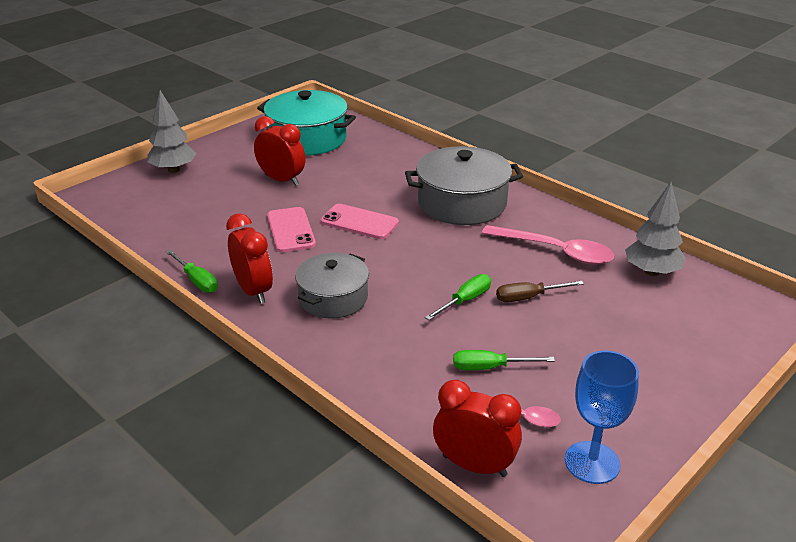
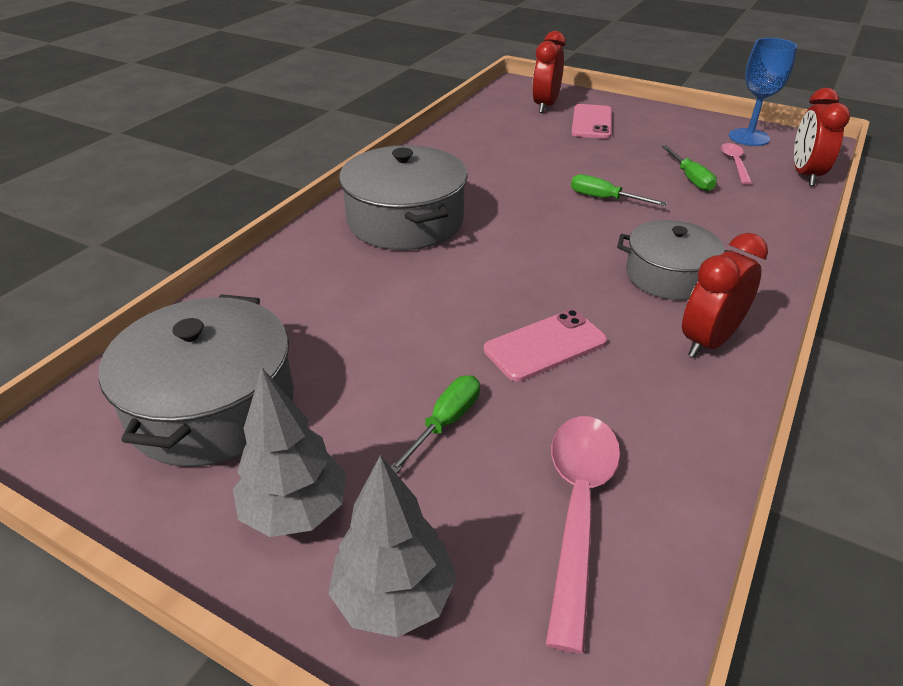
camera: 105 degrees left, 5 degrees up
green screwdriver [166,250,218,293] -> green screwdriver moved to [390,375,480,474]
red clock [254,116,306,186] -> red clock moved to [532,31,566,113]
turquoise pot [257,90,356,156] -> grey pot [98,294,294,467]
pink phone [321,204,399,239] -> pink phone moved to [571,104,612,139]
pink spoon [482,225,614,265] -> pink spoon moved to [546,416,620,653]
brown screwdriver [496,281,584,302] -> none
grey tree [625,182,686,276] -> grey tree moved to [233,368,347,537]

